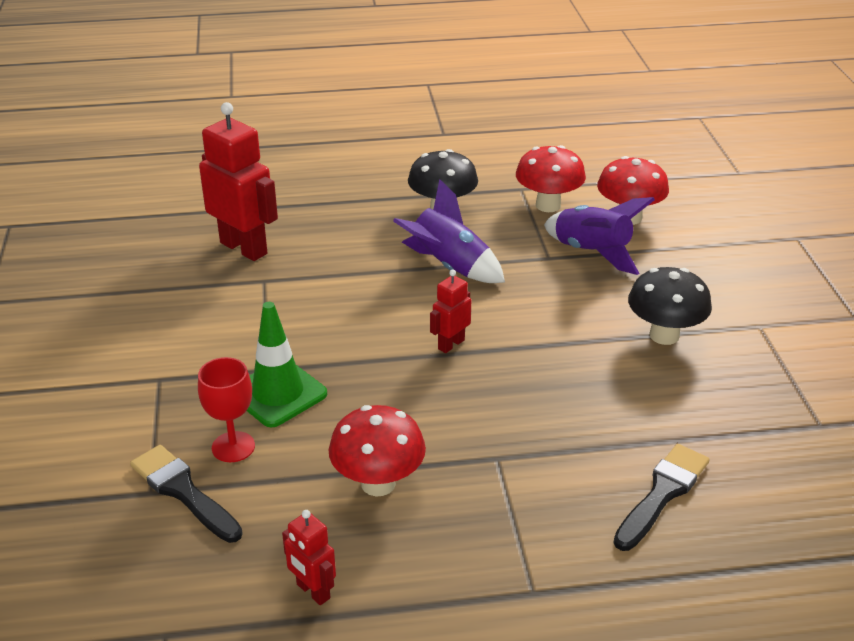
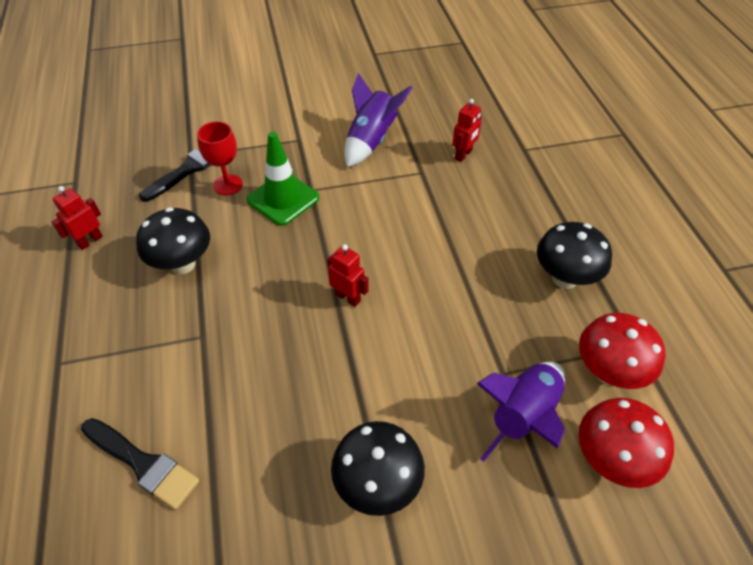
camera: 85 degrees right, 15 degrees up
red robot [199,102,278,261] -> red robot [452,99,482,162], size x0.51
red mushroom [329,405,426,496] -> black mushroom [136,207,210,274]
purple rocket [393,179,505,283] -> purple rocket moved to [344,73,413,167]

